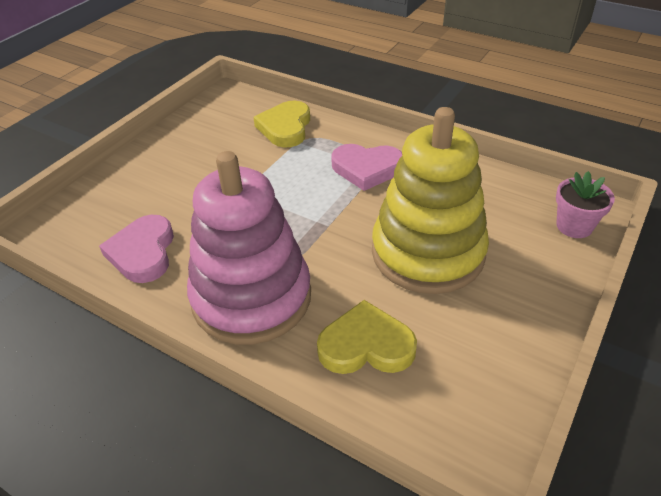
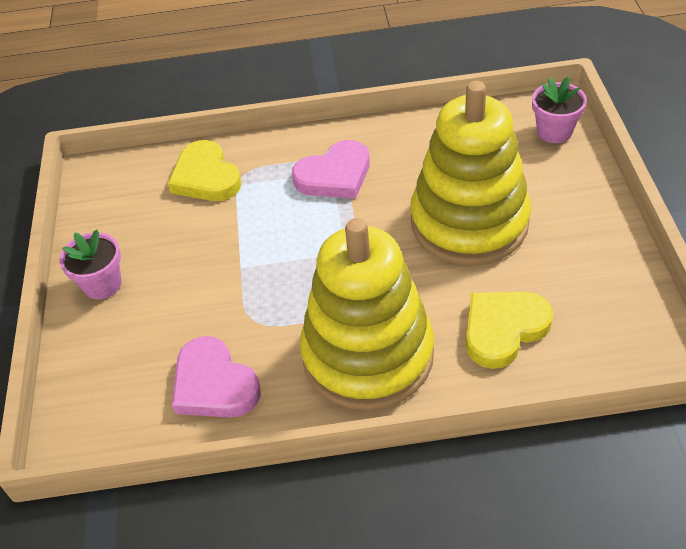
camera: 35 degrees left, 5 degrees up
pink stacking toy [187,151,311,345] -> yellow stacking toy [300,218,434,410]
none -> pink flower pot [59,229,122,299]

